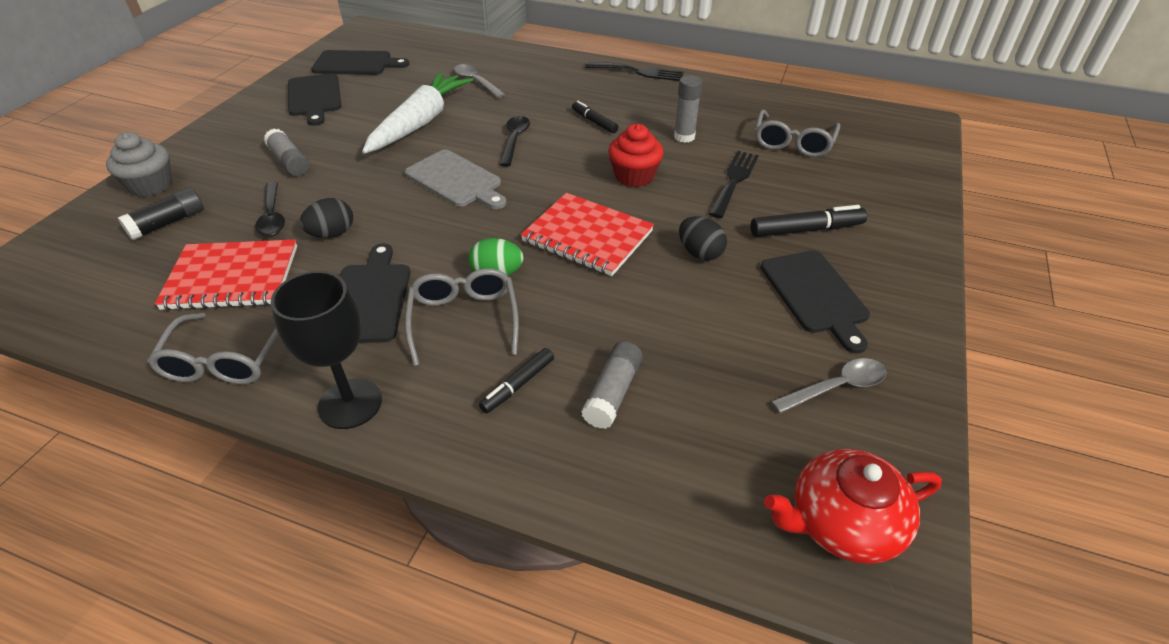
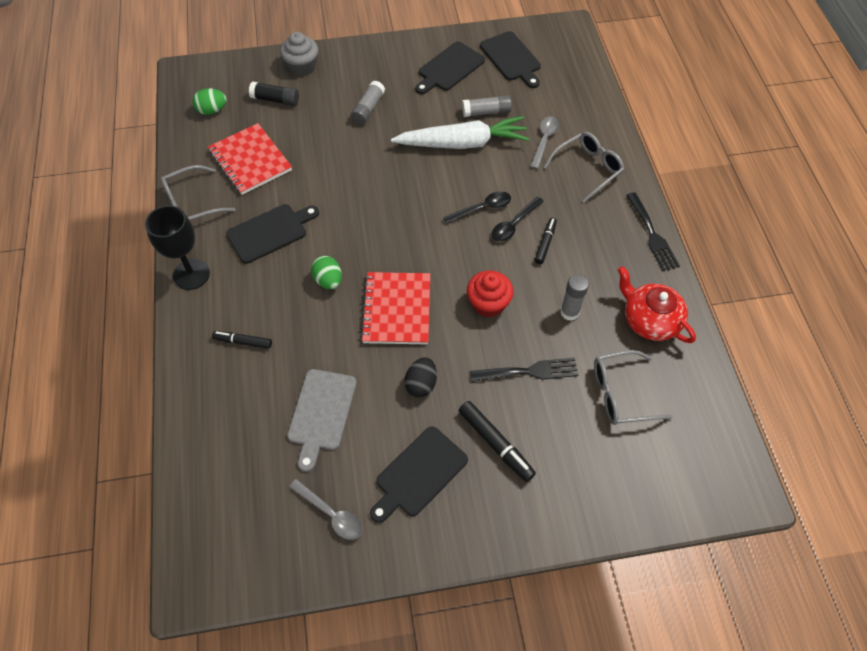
camera: 60 degrees right, 15 degrees up
black spoon [255,182,285,236] -> black spoon moved to [491,196,544,242]
black egg [299,198,353,238] -> none
grey cutting board [405,150,507,209] -> grey cutting board moved to [287,369,357,472]
grey glasses [405,268,519,366] -> grey glasses moved to [544,132,624,203]
grey glue stick [581,341,643,429] -> grey glue stick moved to [462,95,512,117]
red teapot [764,449,942,564] -> red teapot moved to [618,266,696,343]
none -> green egg [192,88,227,115]

